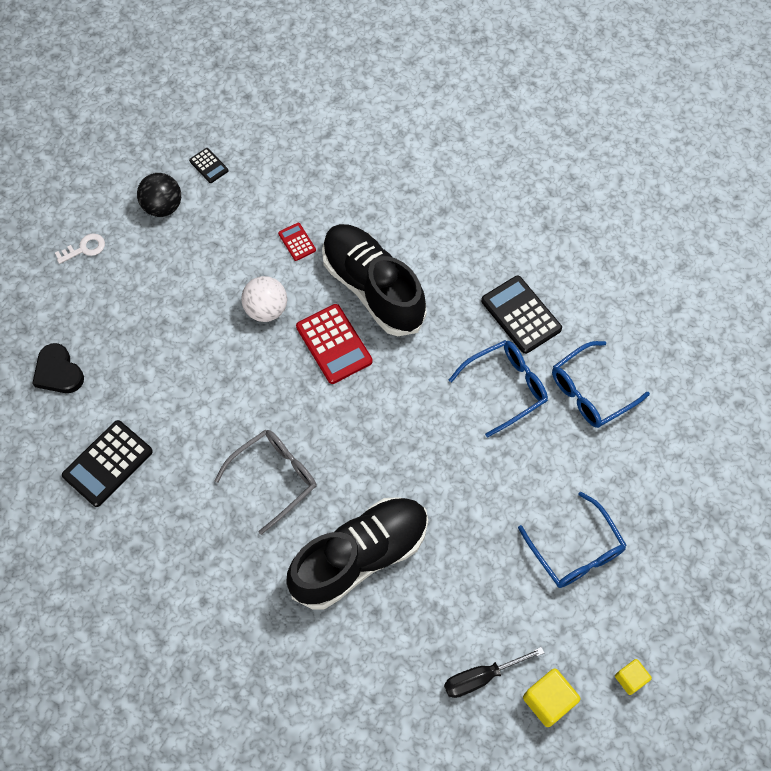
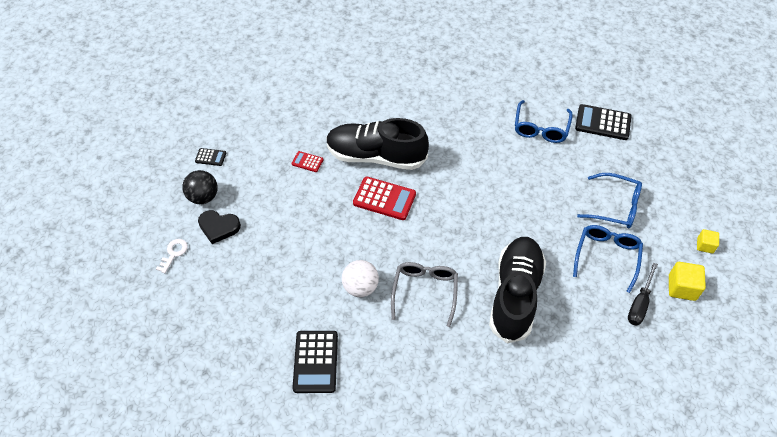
camera: 40 degrees left, 10 degrees down
black heart [32,343,84,393] -> black heart moved to [198,210,241,244]
white ball [241,276,287,322] -> white ball moved to [342,260,379,297]
blue glasses [449,340,548,438] -> blue glasses moved to [573,225,643,293]
black calculator [481,276,562,354] -> black calculator moved to [575,104,631,140]

